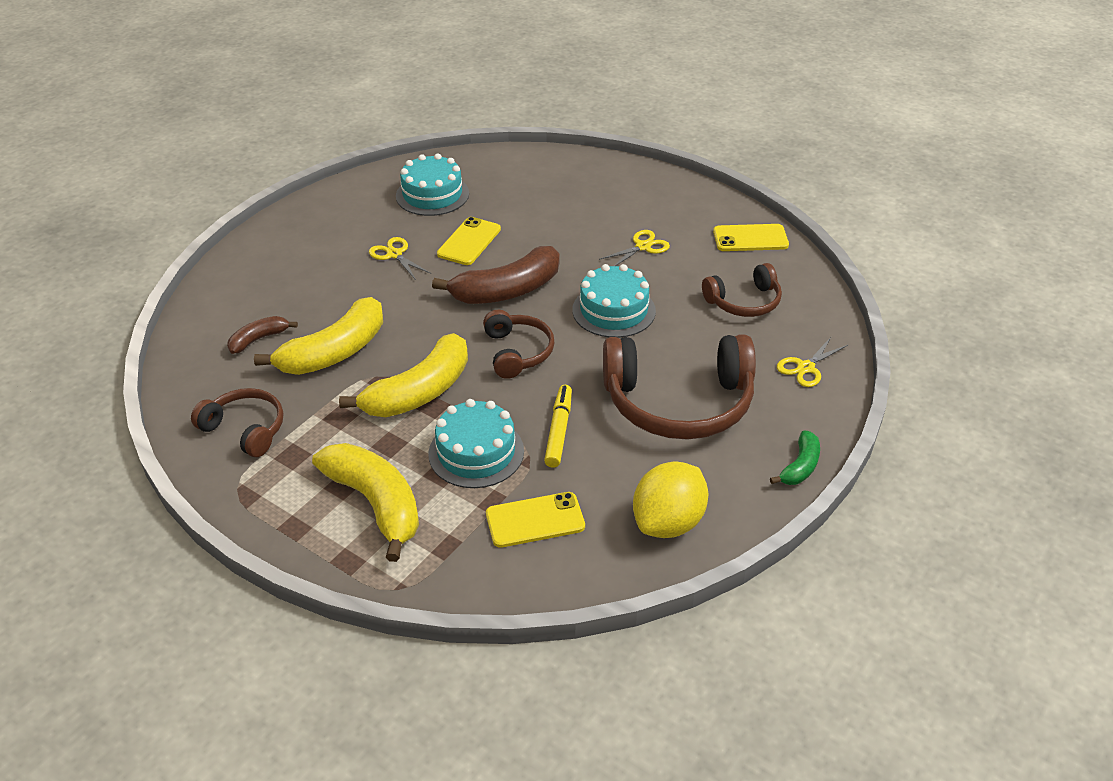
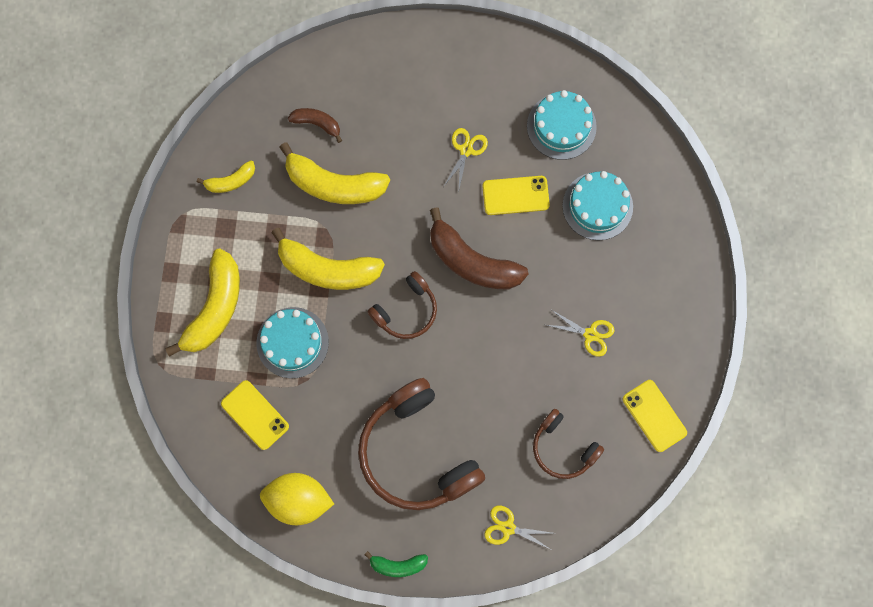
camera: 60 degrees right, 35 degrees up
brown headphones [191,388,283,457] -> yellow banana [197,160,255,193]
yellow marker [544,385,572,468] -> none
turquoise cake [572,264,656,338] -> turquoise cake moved to [563,171,633,241]

